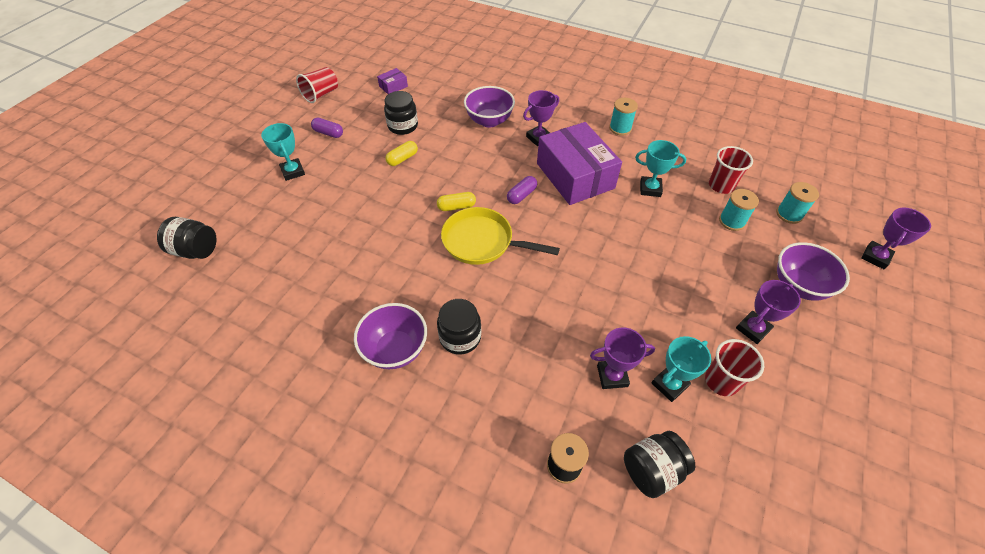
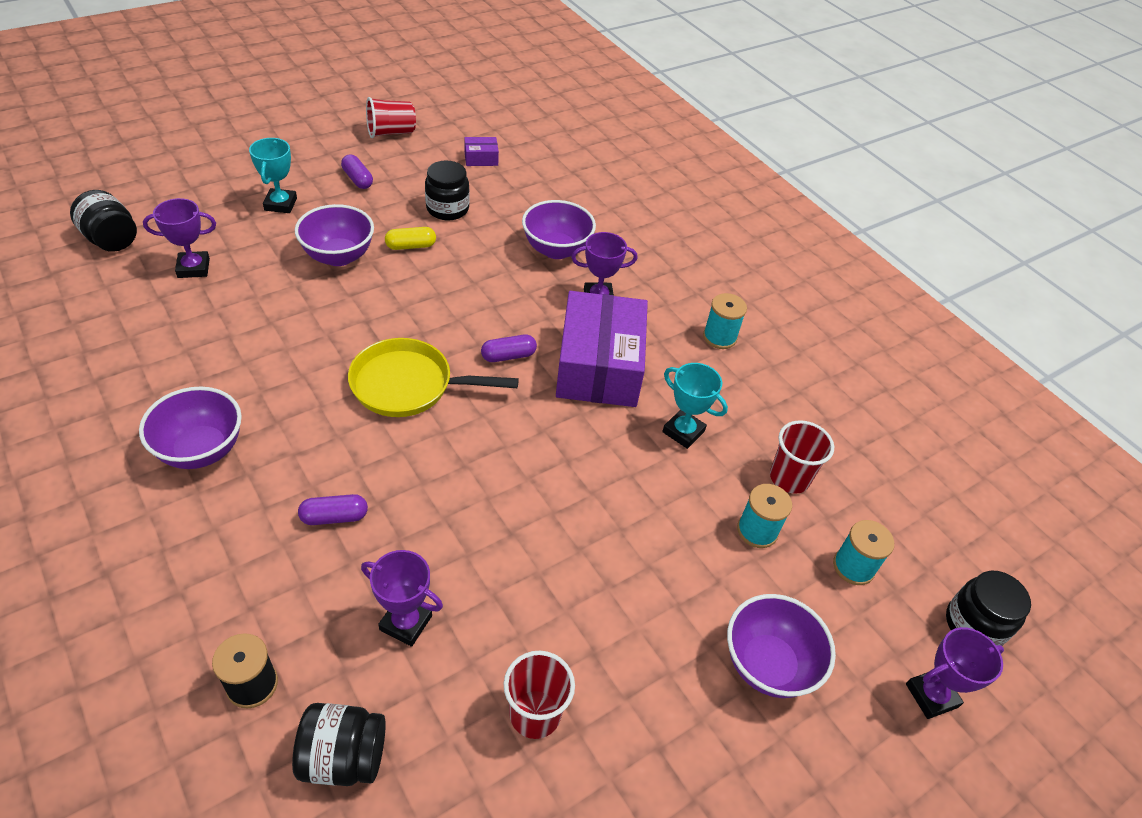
camera: 25 degrees right, 5 degrees down
yellow capsule [437,192,476,211] -> none
black jar [437,299,481,355] -> black jar moved to [946,571,1031,646]
yellow pan [441,207,560,265] -> yellow pan turned 45 degrees counterclockwise [348,338,519,417]
turquoise trophy [652,336,711,402] -> none
purple trophy [736,280,801,344] -> purple trophy moved to [143,198,216,278]
none -> purple bowl [295,204,374,266]
none -> purple capsule [298,494,368,525]

